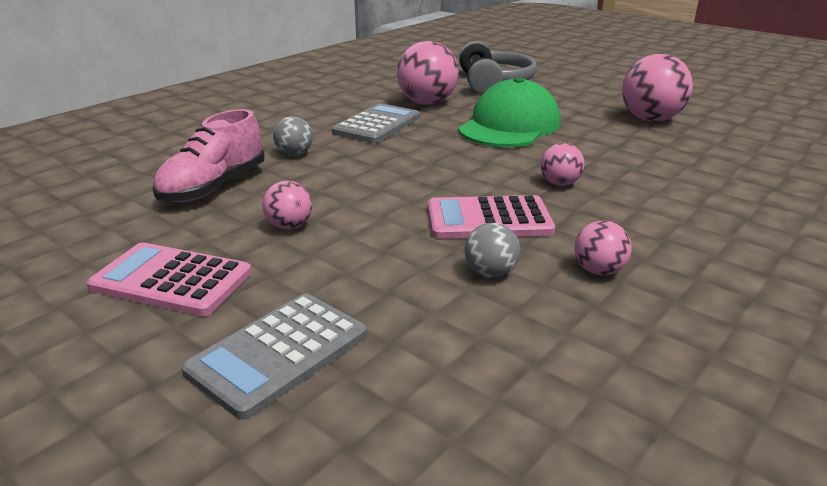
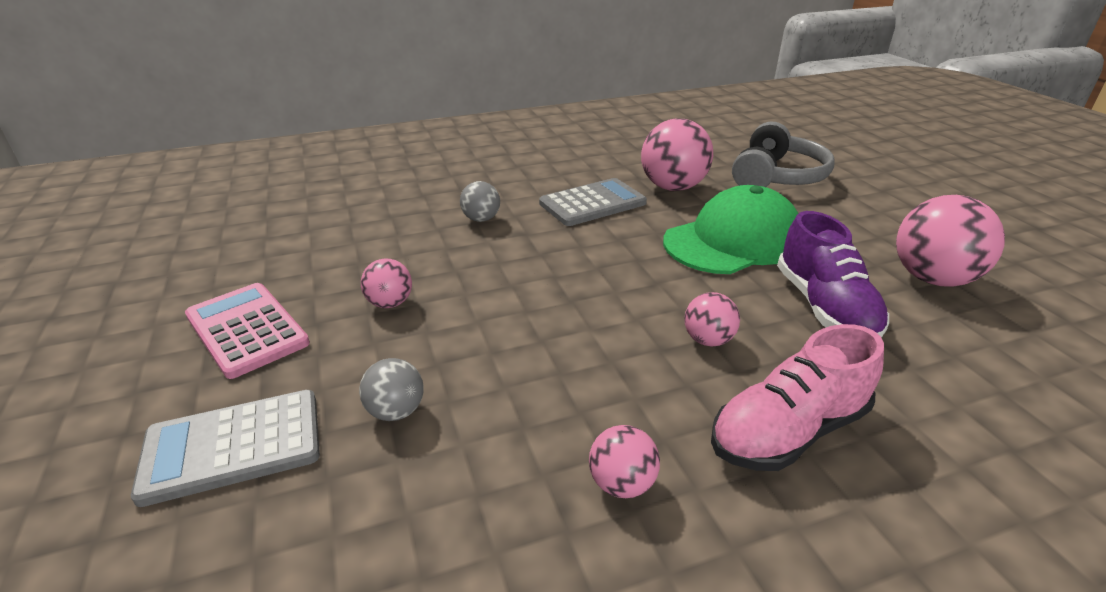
camera: 30 degrees right, 5 degrees up
pink shoe [152,109,264,203] -> pink shoe moved to [711,324,884,471]
pink calculator [428,195,555,239] -> none
grey ball [465,223,520,278] -> grey ball moved to [359,358,424,421]
none -> purple shoe [777,211,889,338]

